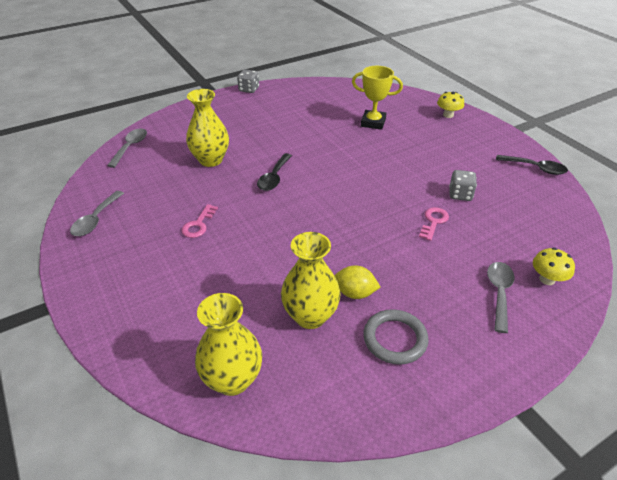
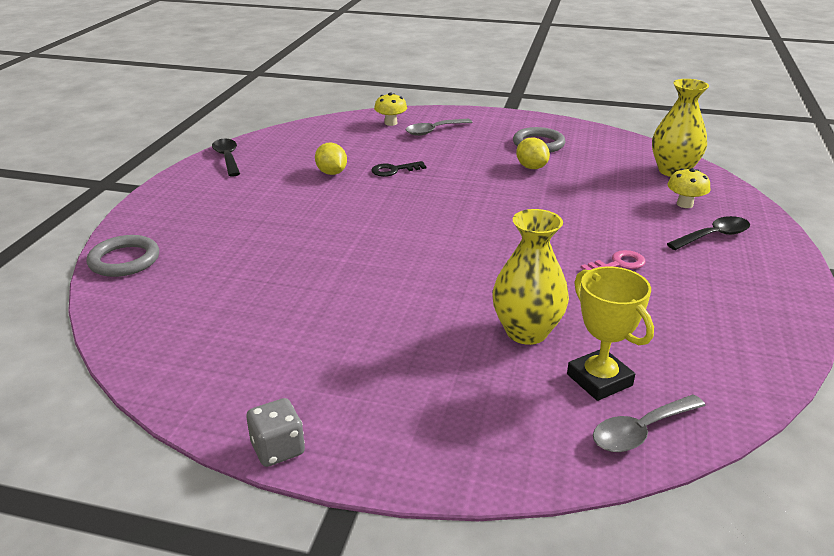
camera: 135 degrees left, 10 degrees down
grey spoon [70,191,124,236] -> none
black spoon [257,153,292,191] -> black spoon moved to [667,216,750,250]
yellow vase [281,232,340,329] -> none
yellow trophy [352,66,403,130] -> yellow trophy moved to [567,266,654,401]
pink key [419,207,449,241] -> black key [371,161,426,177]
yellow mushroom [437,92,464,118] -> yellow mushroom moved to [667,168,710,208]
grey dice [449,170,477,201] -> yellow lemon [315,143,347,175]
none -> grey ring [86,235,159,277]

